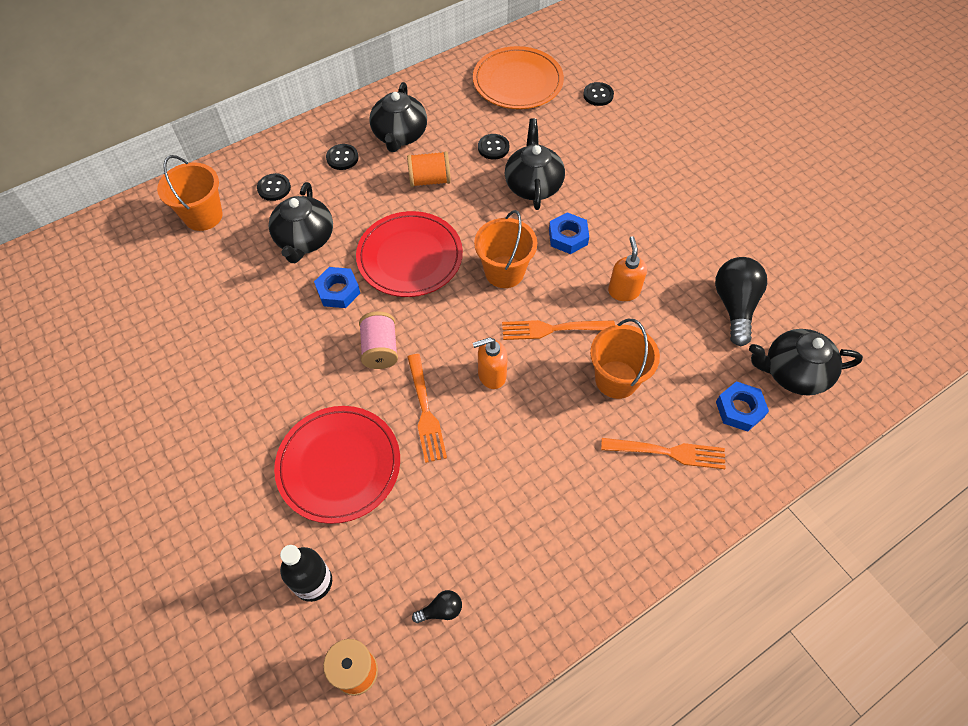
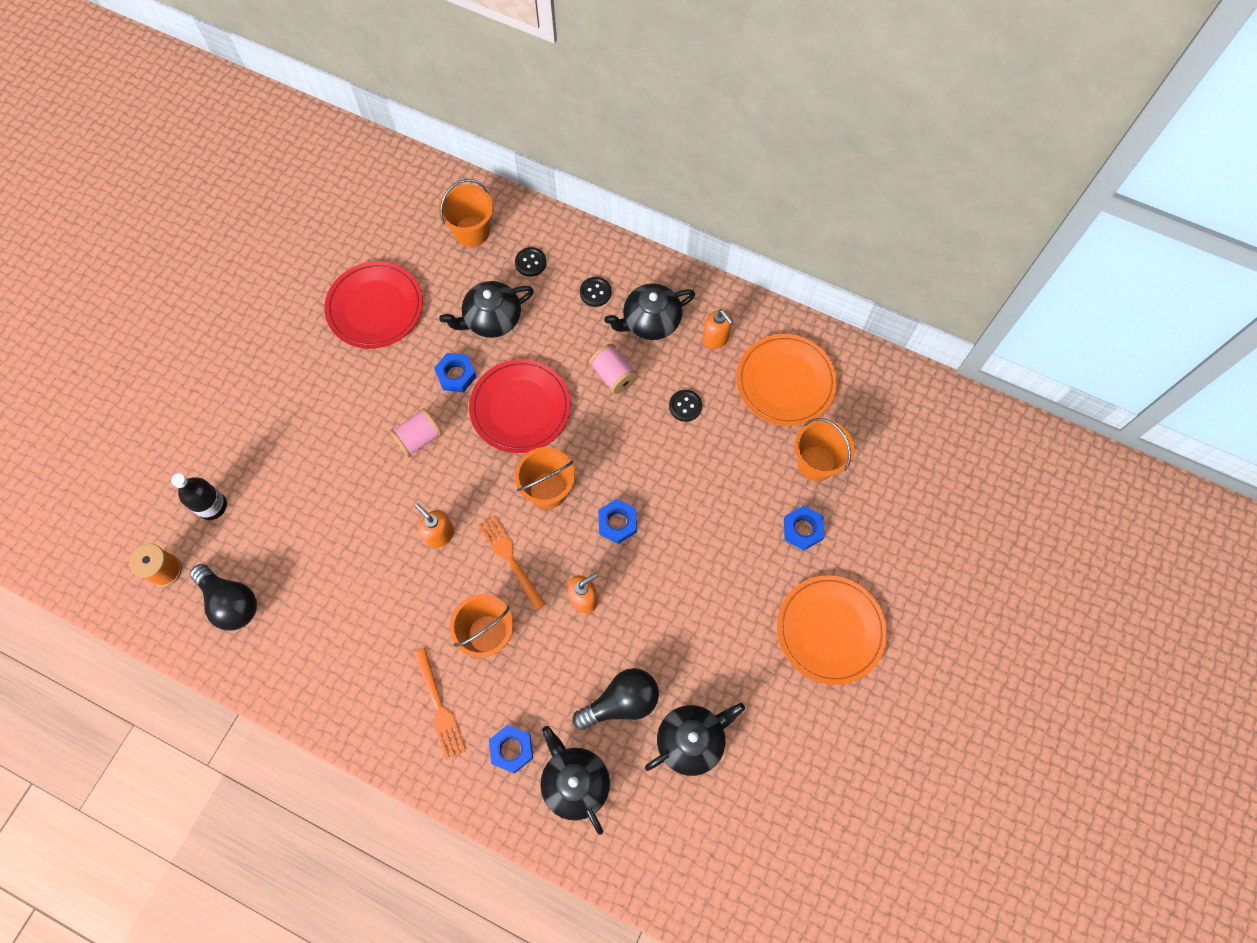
camera: 60 degrees right, 10 degrees up
red plate [274,406,400,524] -> red plate moved to [324,261,423,349]
orange spool [407,151,451,187] -> pink spool [589,344,638,394]
orange fork [407,354,447,463] -> none
black light bulb [412,590,462,623] -> black light bulb [190,564,257,631], size x2.14
black teapot [505,118,565,210] -> black teapot moved to [645,703,745,776]
black button [583,82,614,106] -> orange bucket [794,418,855,481]
none -> orange soap dispenser [702,309,733,349]
none -> orange plate [777,575,887,685]
none -> blue nut [784,505,825,550]

